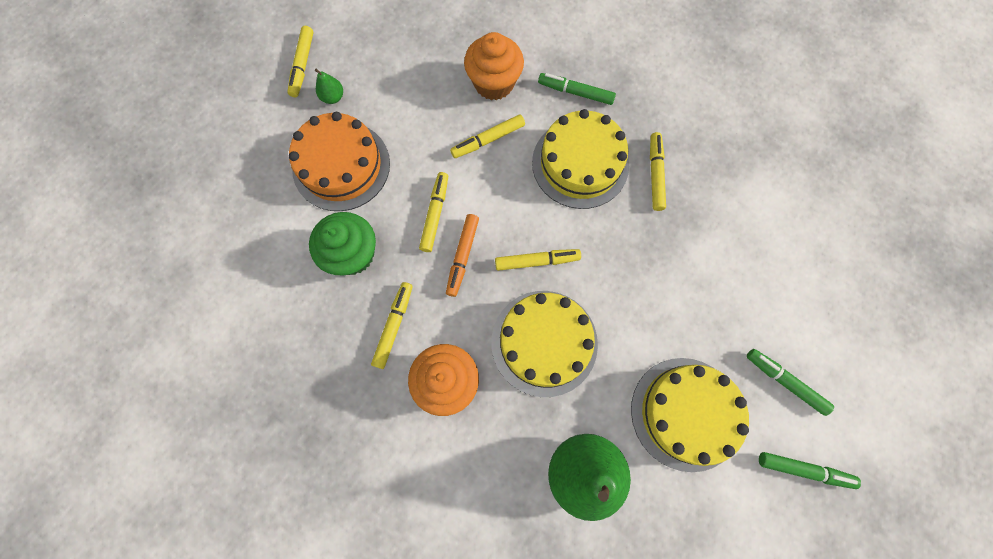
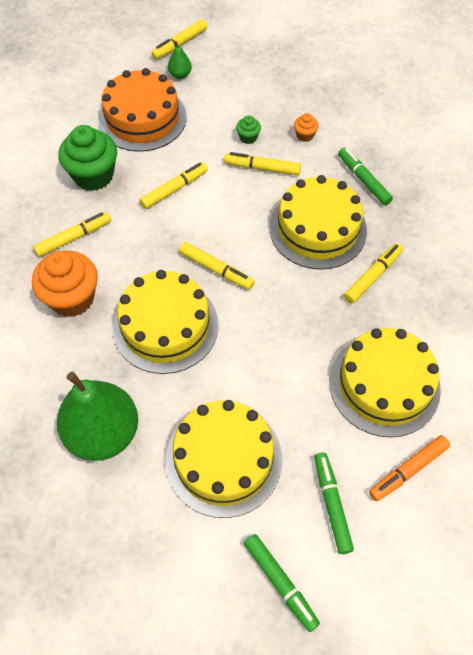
camera: 40 degrees right, 15 degrees down
orange marker [446,214,479,297] -> orange marker moved to [369,435,450,501]
orange cupcake [464,32,524,100] -> orange cupcake [294,113,319,142], size x0.45
none -> green cupcake [236,115,261,144]
none -> yellow cake [329,328,441,437]

